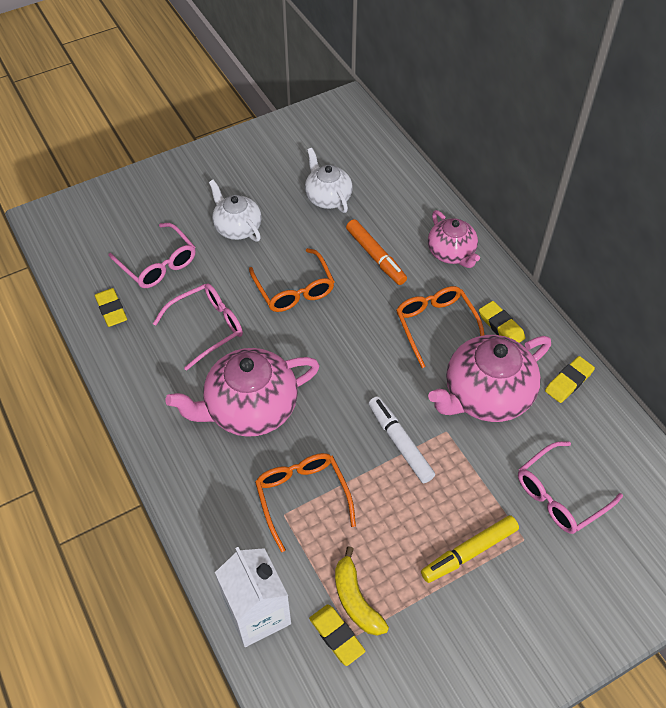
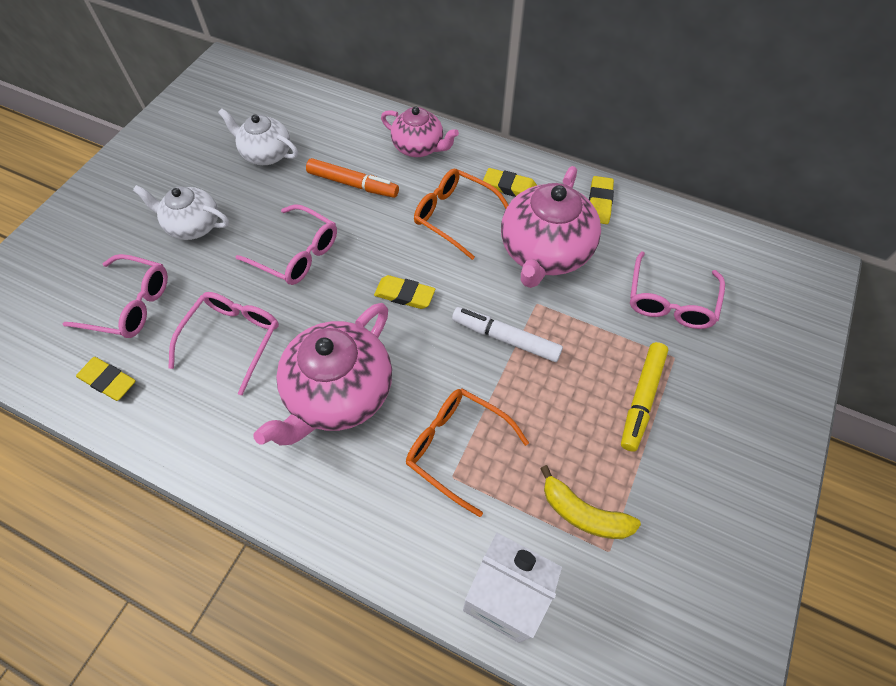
camera: 35 degrees left, 5 degrees up
orange glasses [249,248,335,312] -> pink glasses [235,204,337,285]
yellow eraser [309,604,365,666] -> yellow eraser moved to [374,275,435,309]

